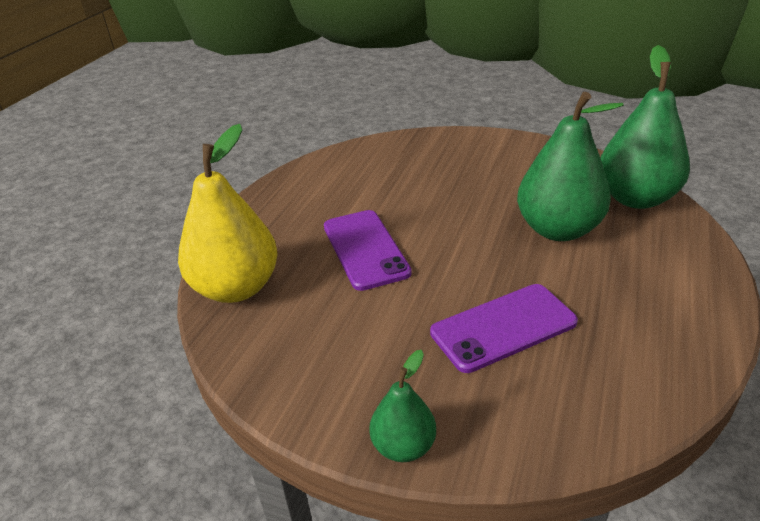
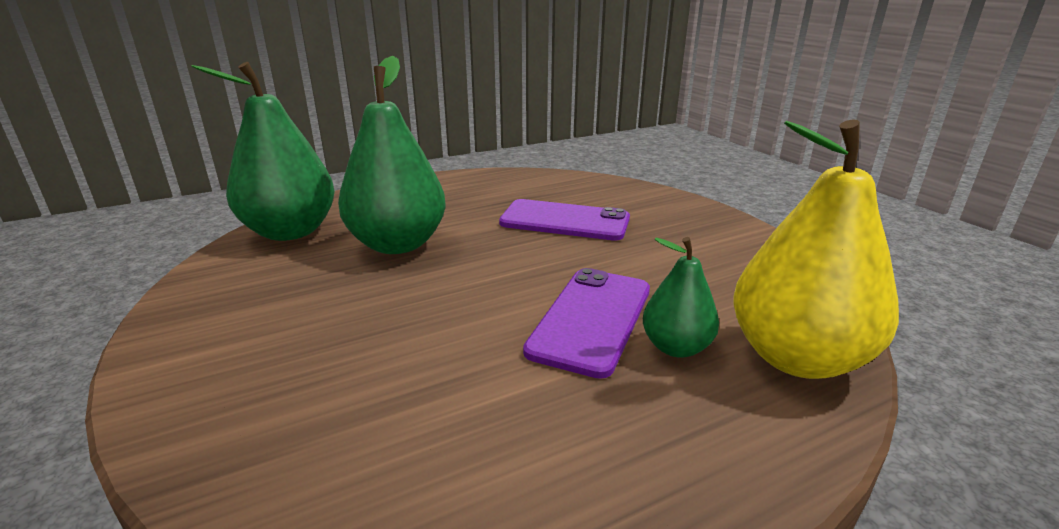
camera: 140 degrees left, 10 degrees down
green pear [369,350,436,462] -> green pear moved to [643,237,719,358]

